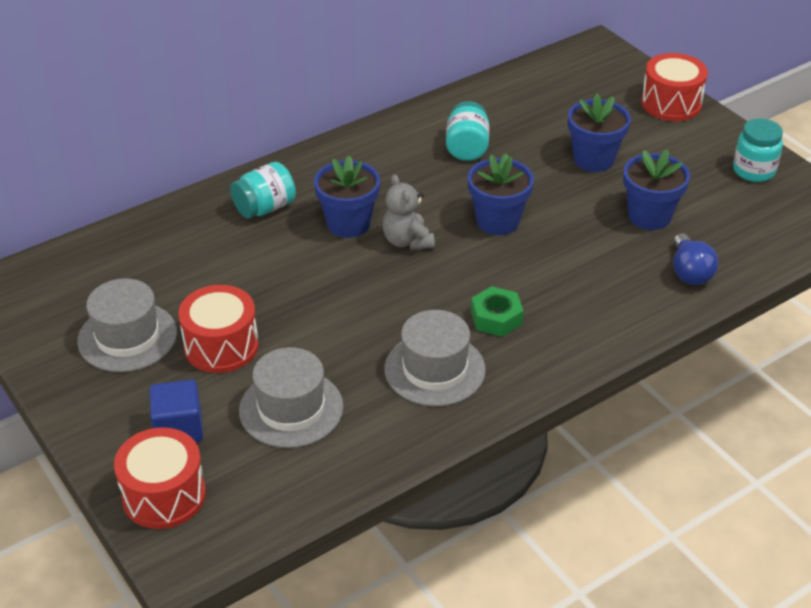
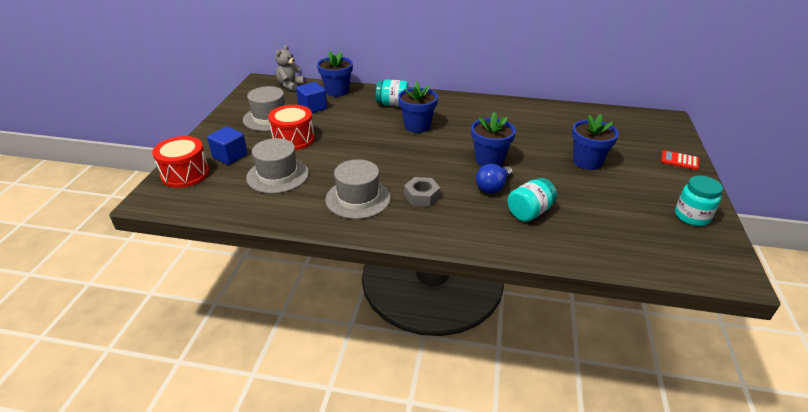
camera: 45 degrees right, 5 degrees down
grey teddy bear [383,174,435,250] -> grey teddy bear moved to [275,45,305,91]
turquoise jar [446,101,489,161] -> turquoise jar moved to [508,178,557,222]
green nut [471,286,523,337] -> grey nut [404,177,440,207]
blue flower pot [623,149,690,230] -> blue flower pot moved to [317,51,353,97]
red drum [641,53,708,121] -> red calculator [661,150,699,170]
blue light bulb [673,233,718,285] -> blue light bulb moved to [476,164,513,194]
none -> blue cube [296,82,327,113]

